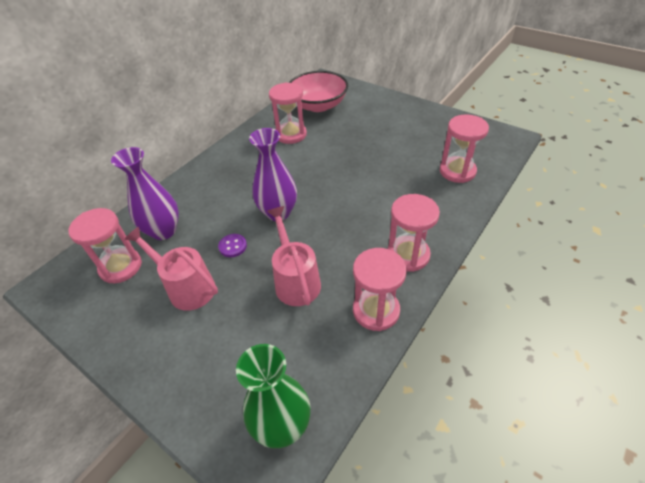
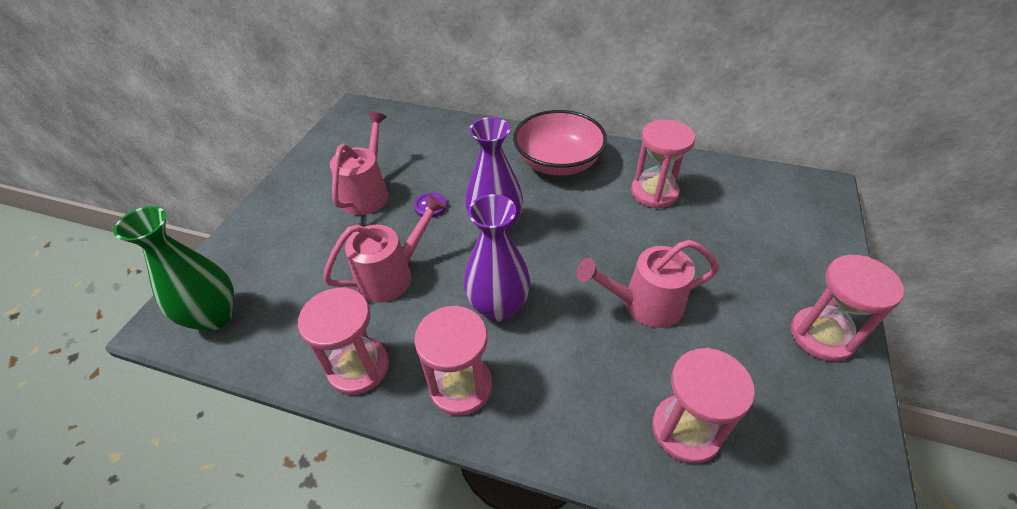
camera: 70 degrees right, 0 degrees up
pink hourglass [69,208,142,283] -> pink hourglass moved to [791,255,904,362]
purple vase [111,147,179,240] -> purple vase moved to [464,194,530,322]
pink bowl [289,71,348,112] -> pink bowl moved to [513,110,607,176]
none -> pink watering can [576,240,719,328]

